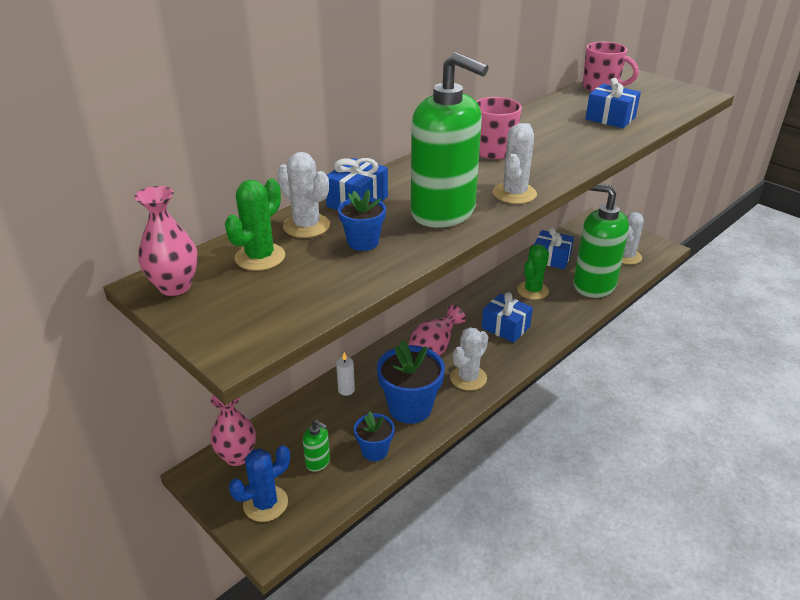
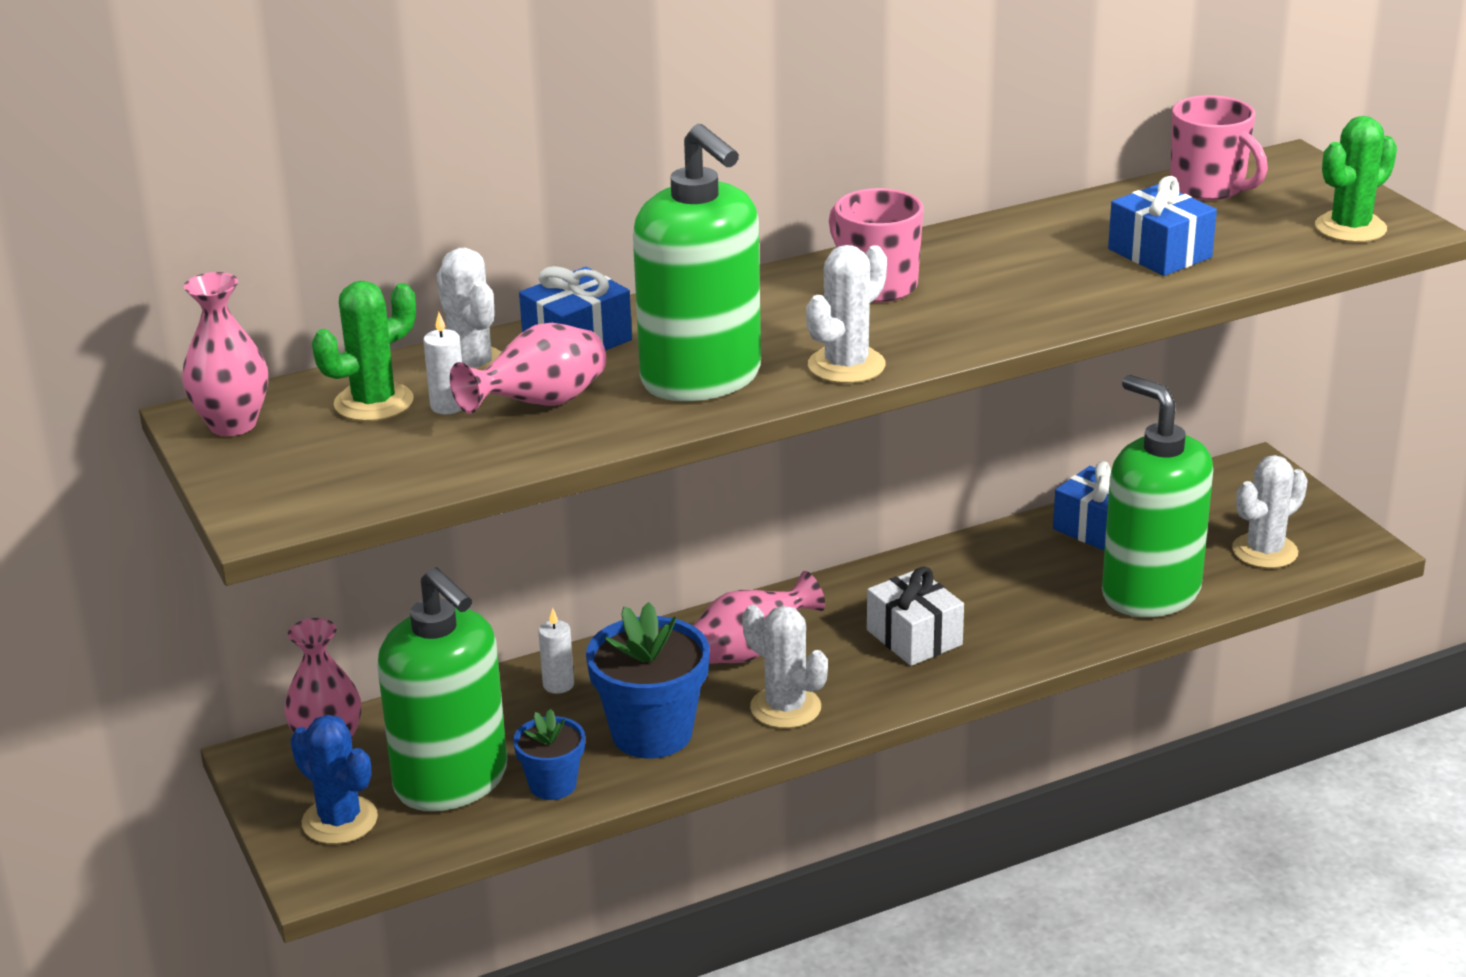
camera: 20 degrees right, 5 degrees down
blue cactus [229,445,290,522] -> blue cactus turned 60 degrees clockwise [290,715,378,844]
green soap dispenser [303,420,330,472] -> green soap dispenser [377,567,507,811], size x2.44
blue flower pot [338,190,386,251] -> pink vase [450,323,606,414]
white cactus [450,327,488,391] -> white cactus turned 75 degrees clockwise [742,605,828,729]
blue gift [482,292,533,343] -> white gift [867,566,964,666]
green cactus [517,244,549,300] -> green cactus moved to [1315,116,1397,242]
none -> white candle [423,312,462,414]

